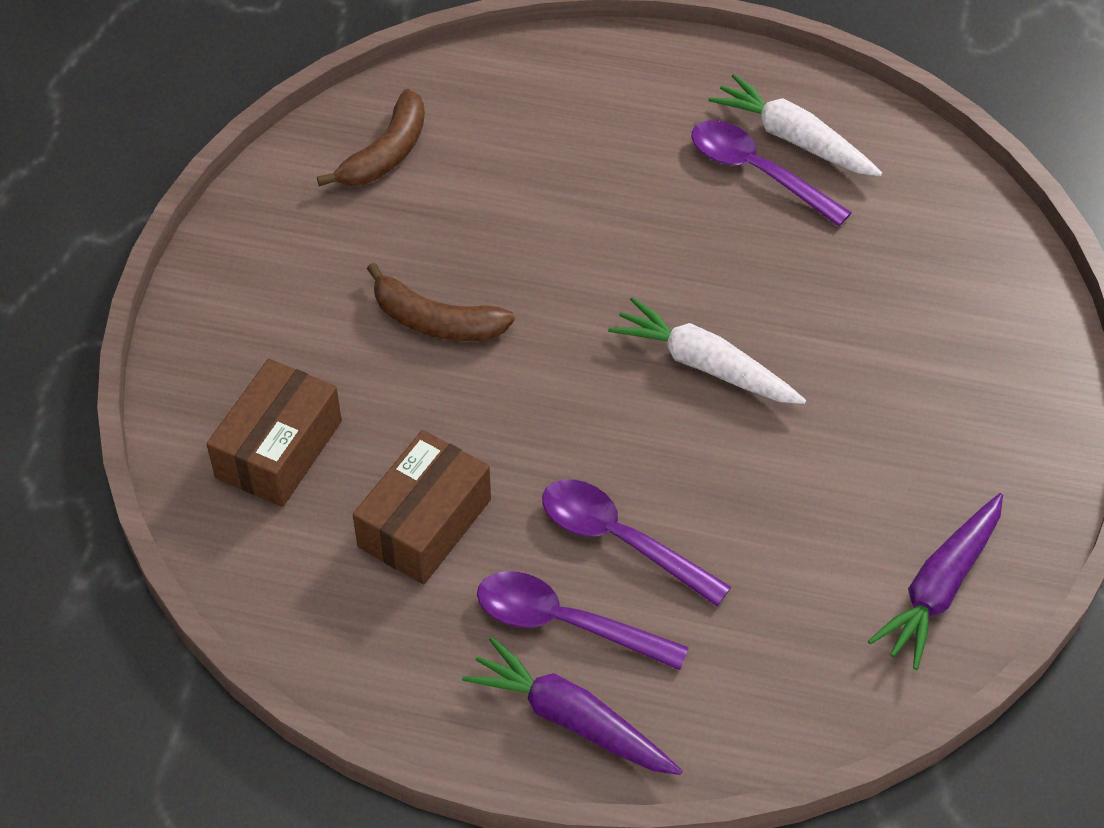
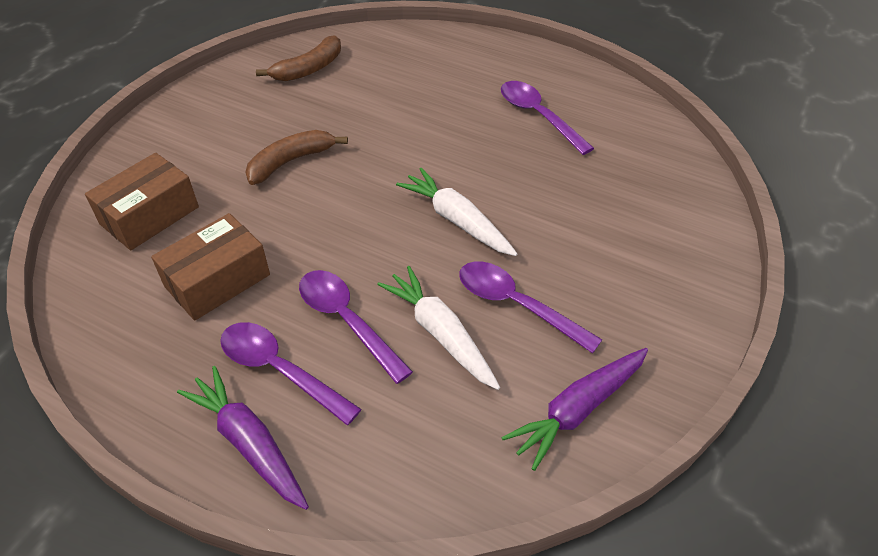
camera: 15 degrees right, 5 degrees down
brown banana [367,263,515,341] -> brown banana turned 105 degrees clockwise [245,130,348,185]
white carrot [708,74,882,176] -> white carrot moved to [377,266,500,390]
none -> purple spoon [459,261,602,354]

